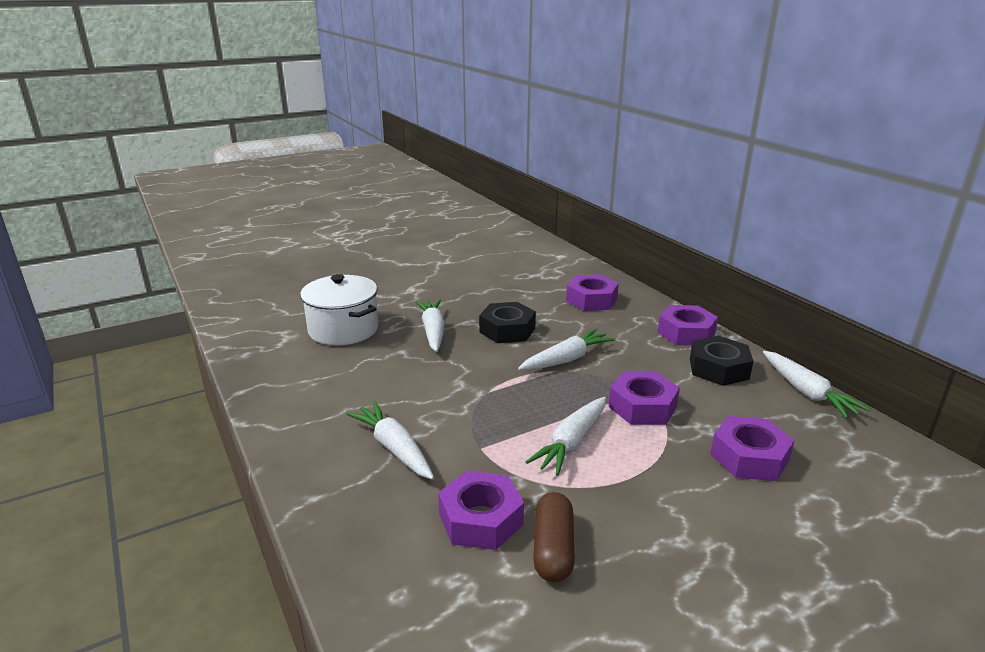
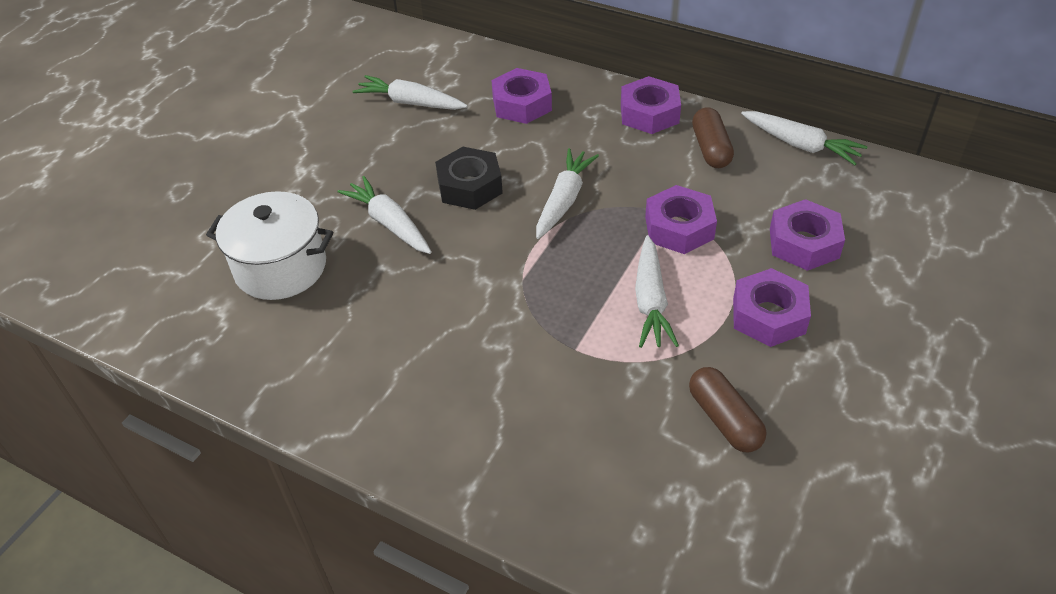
camera: 30 degrees left, 20 degrees up
white carrot [346,401,434,480] -> white carrot moved to [352,75,468,110]
purple nut [438,471,524,550] -> purple nut moved to [733,268,811,347]
black nut [690,336,753,386] -> brown capsule [692,107,734,168]

